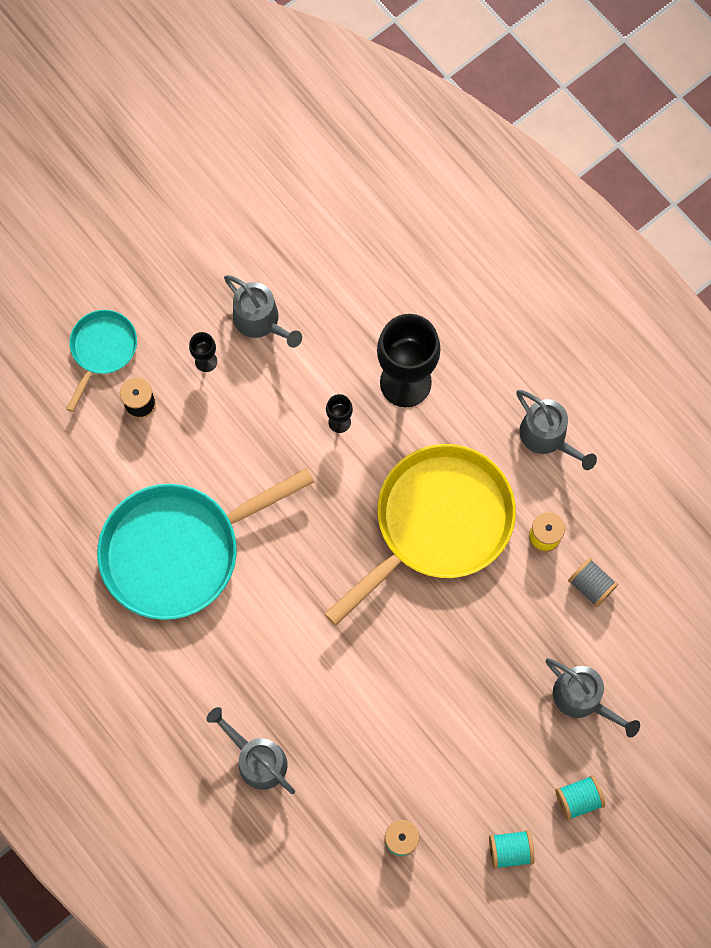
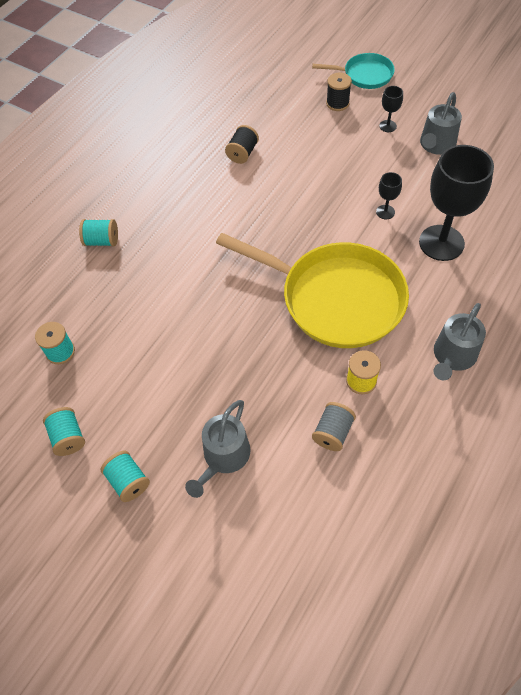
camera: 75 degrees right, 15 degrees down
turquoise pan [97,468,314,620] -> black spool [225,125,259,164]
grey watering can [206,707,295,794] -> turquoise spool [79,219,118,246]

